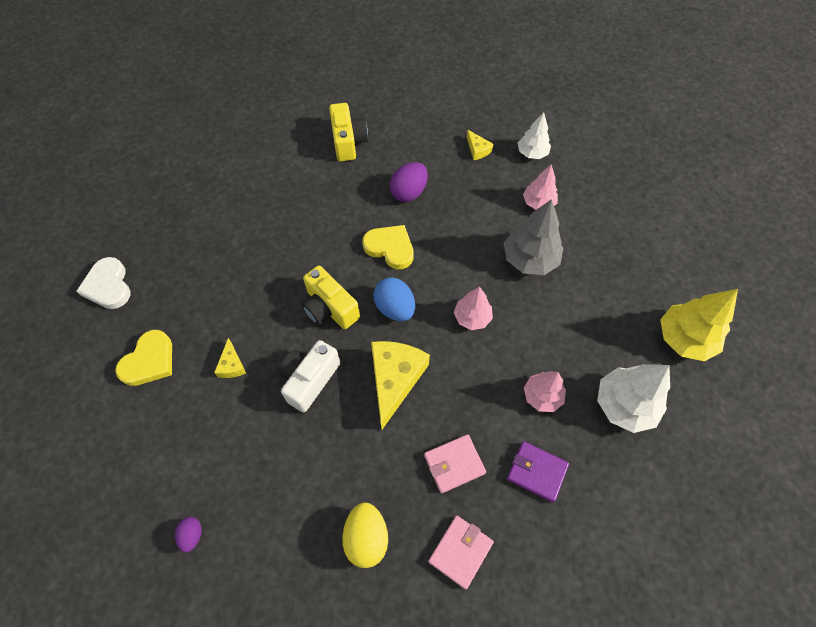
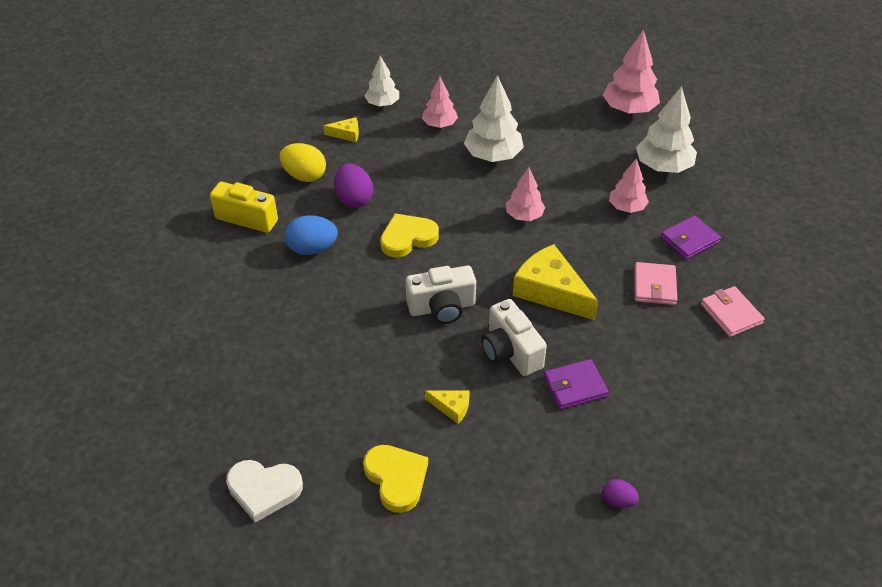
camera: 60 degrees left, 15 degrees down
yellow camera [302,266,360,329] -> white camera [406,266,476,324]
yellow egg [342,502,388,568] -> yellow egg moved to [280,143,326,182]
blue egg [373,278,415,321] -> blue egg moved to [285,215,338,255]
grey tree [504,199,563,275] -> white tree [464,75,524,162]
yellow tree [660,289,738,361] -> pink tree [603,30,660,114]
none -> purple wallet [544,359,609,410]

